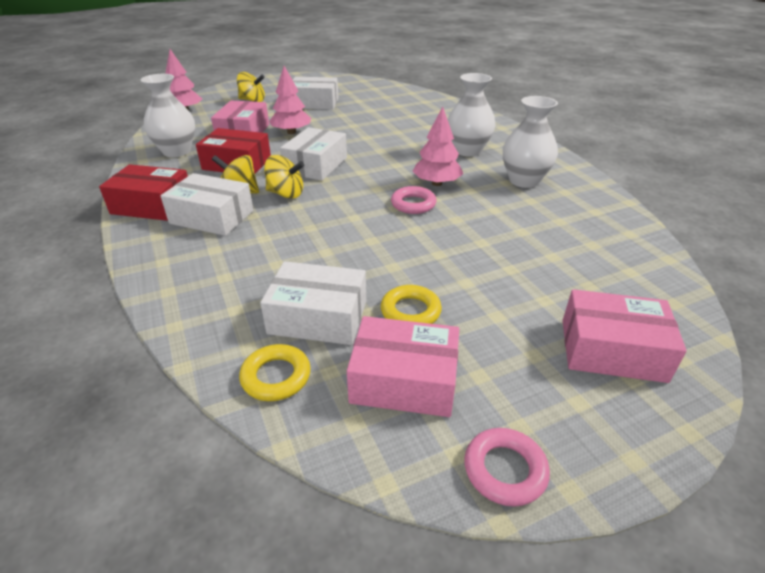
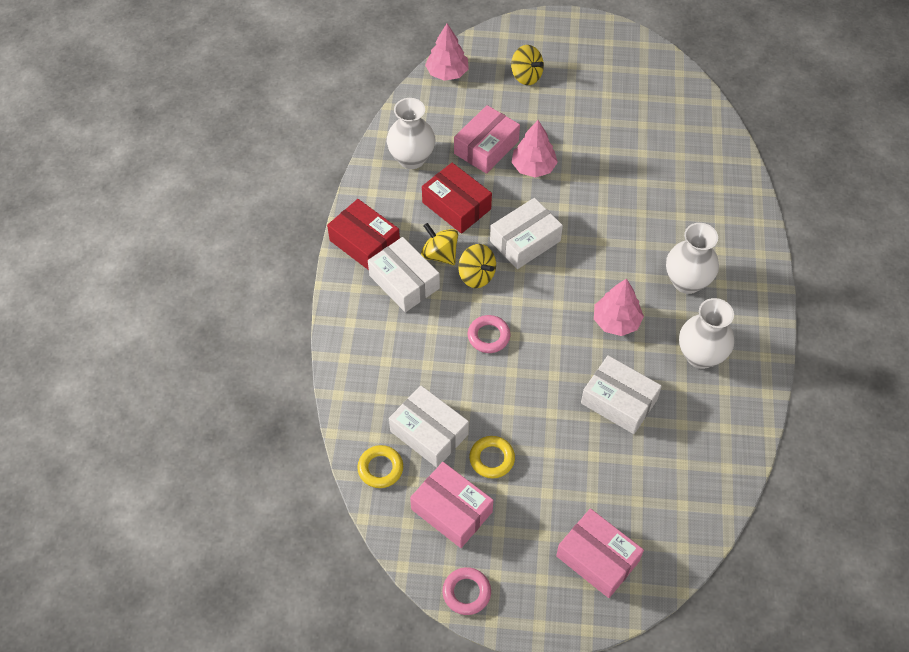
camera: 30 degrees right, 20 degrees up
white box [293,77,338,110] -> white box moved to [581,355,662,434]
pink ring [391,186,437,214] -> pink ring moved to [468,315,510,353]

